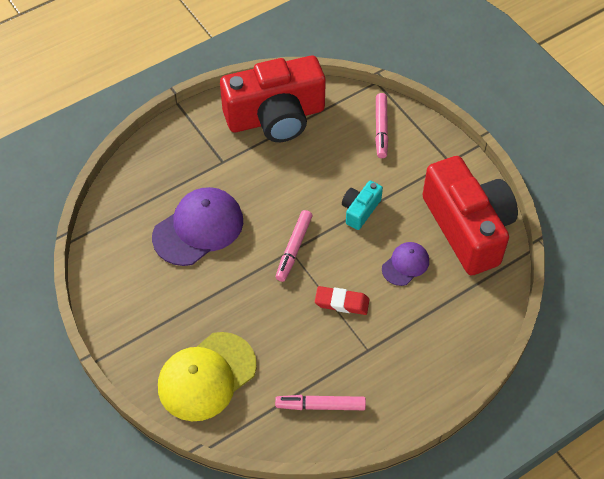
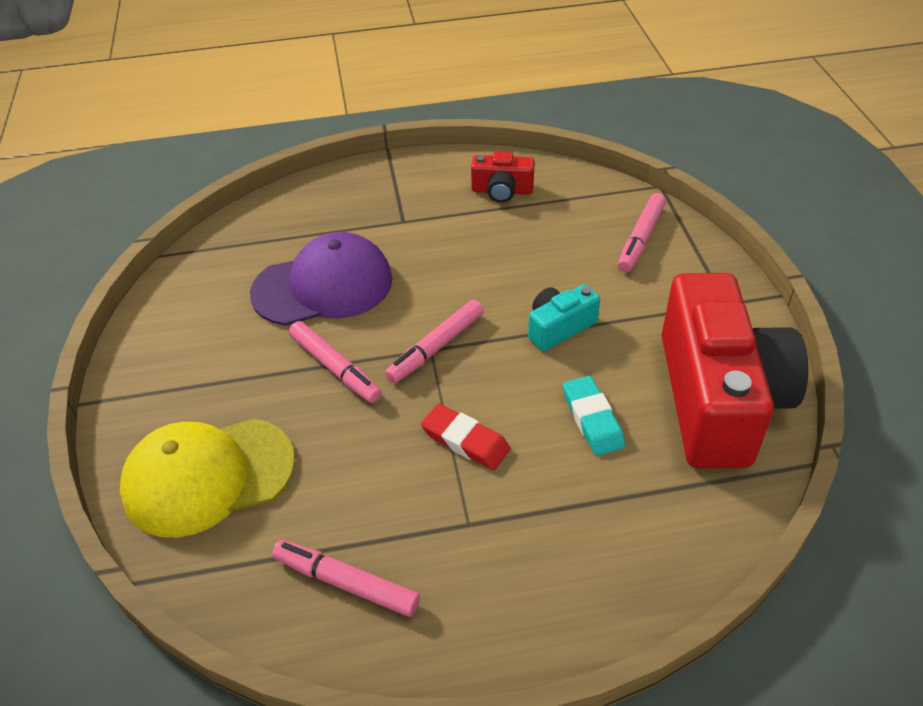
camera: 25 degrees right, 10 degrees down
red camera [220,56,326,142] -> red camera [471,152,535,203], size x0.44
purple cap [382,242,429,286] -> turquoise eraser [563,376,625,456]
none -> pink marker [289,321,382,403]

